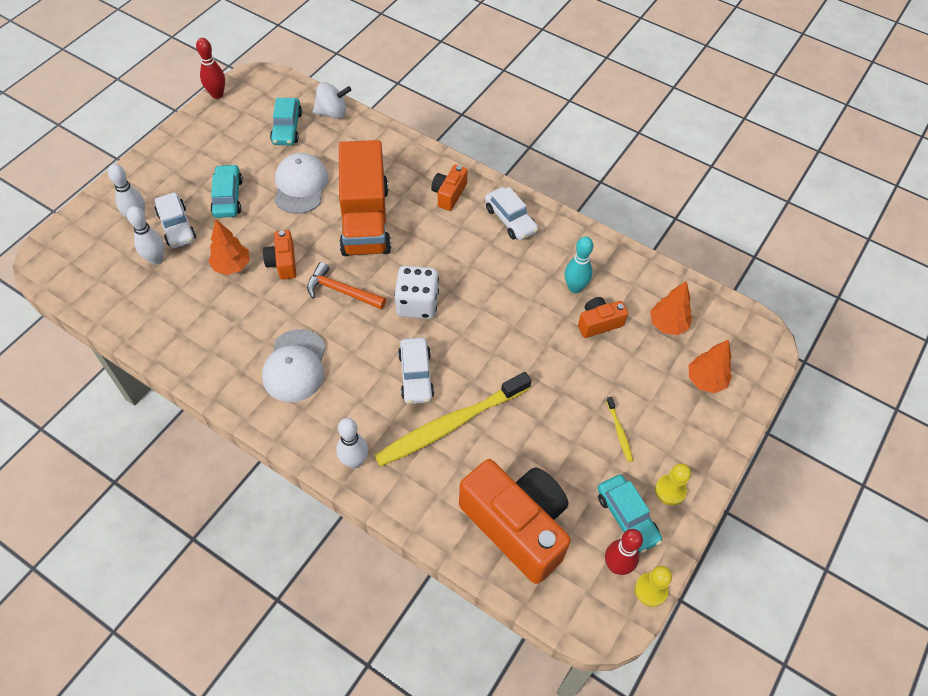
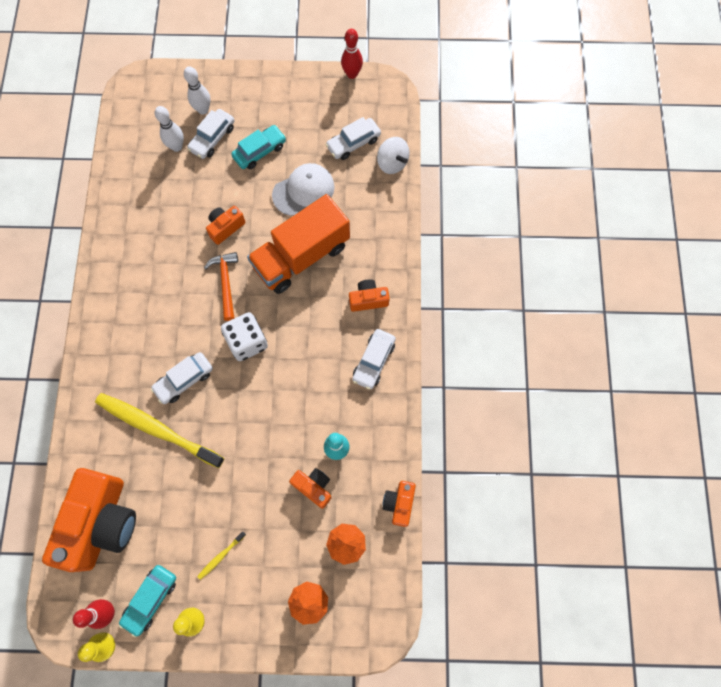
camera: 60 degrees right, 15 degrees up
orange tree [208,220,250,275] -> none
white cap [262,329,326,402] -> none
turquoise car [270,98,302,145] -> white car [325,117,381,160]
white bowling pin [336,418,368,468] -> none
none -> orange camera [382,481,416,527]

